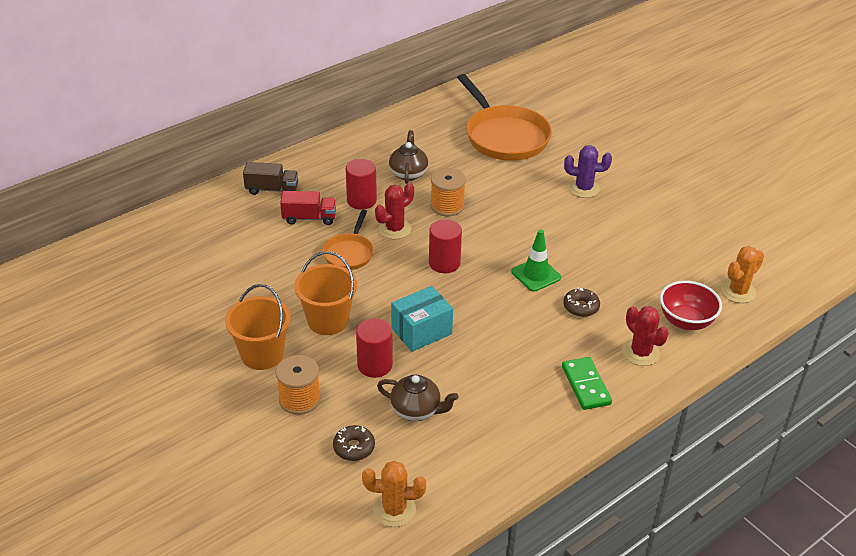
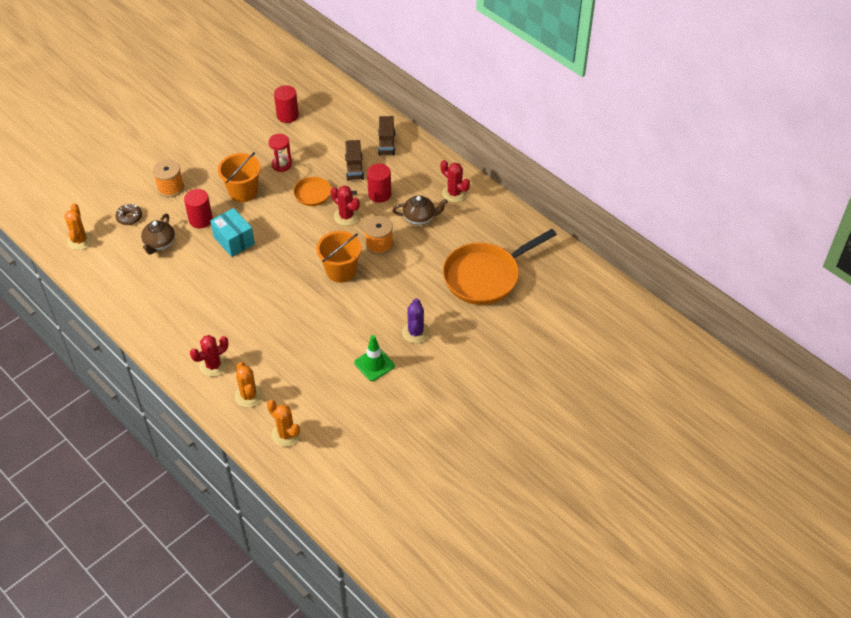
camera: 85 degrees right, 10 degrees up
orange bucket [225,284,291,370] -> orange bucket moved to [316,231,362,283]
red truck [280,191,336,225] -> brown truck [345,140,364,181]
red cylinder [429,219,462,273] -> red cylinder moved to [274,85,299,123]
green traffic cone [511,230,561,292] -> green traffic cone moved to [354,335,395,381]
green domino [562,357,612,410] -> none
brown donut [563,288,600,317] -> none
red bowl [660,281,722,330] -> orange cactus [235,362,263,408]
none -> red hourglass [268,134,292,172]
none -> red cactus [441,160,470,202]

